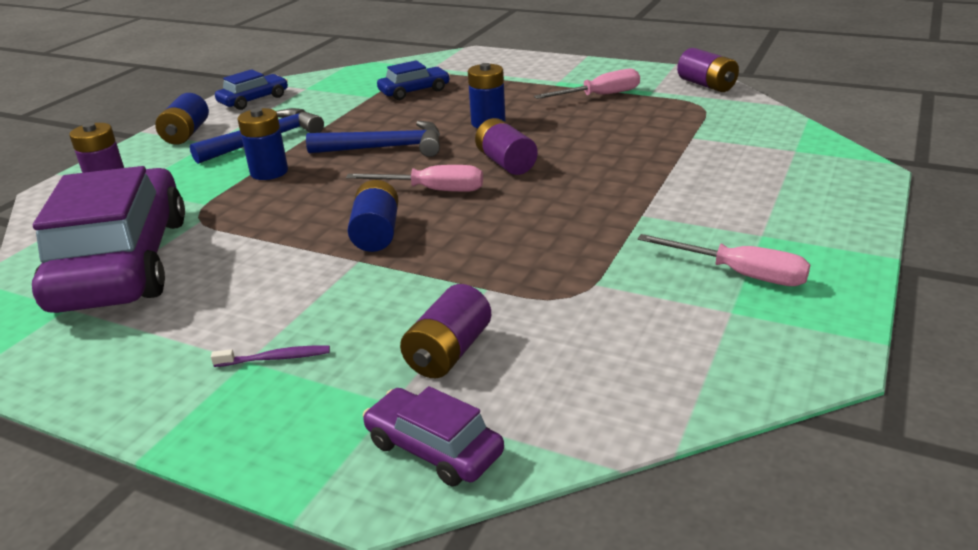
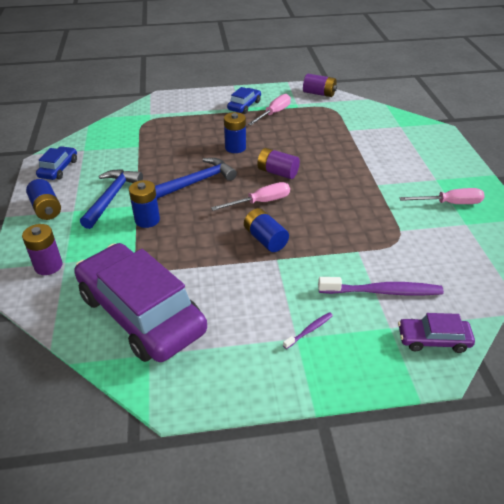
camera: 35 degrees left, 10 degrees up
blue car [377,60,450,100] -> blue car moved to [227,87,261,114]
purple battery [400,284,491,378] -> purple toothbrush [318,277,444,296]

